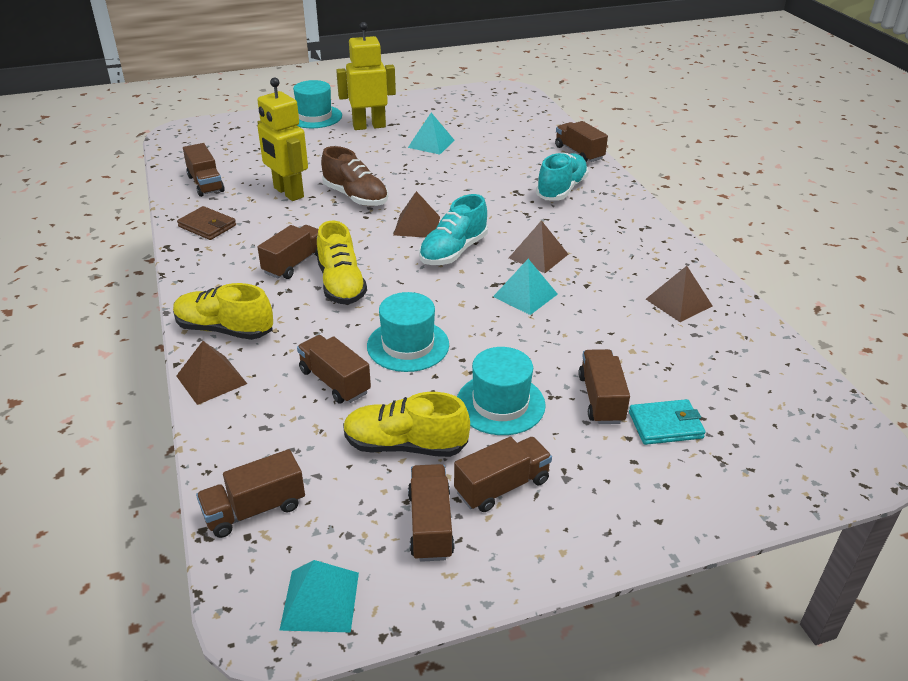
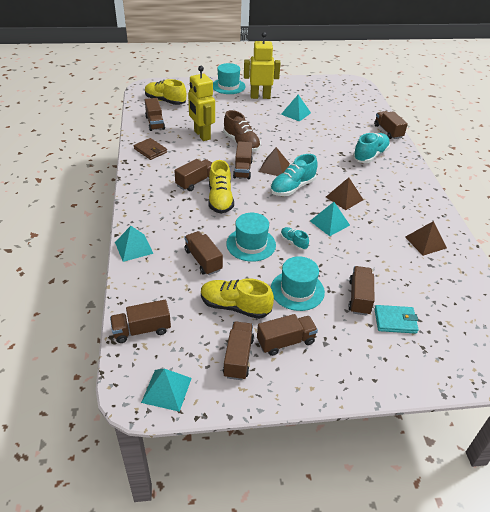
camera: 10 degrees right, 5 degrees up
yellow shoe [173,283,273,340] -> yellow shoe moved to [145,79,186,105]
brown pyramid [176,341,247,405] -> turquoise pyramid [115,226,153,262]
none -> brown truck [233,141,253,179]
none -> turquoise shoe [281,227,309,250]

